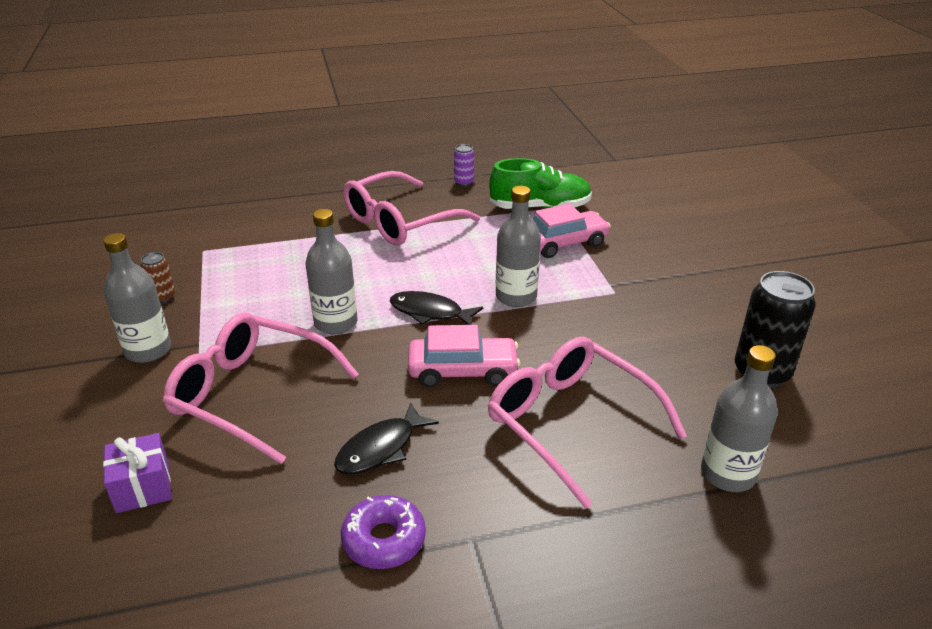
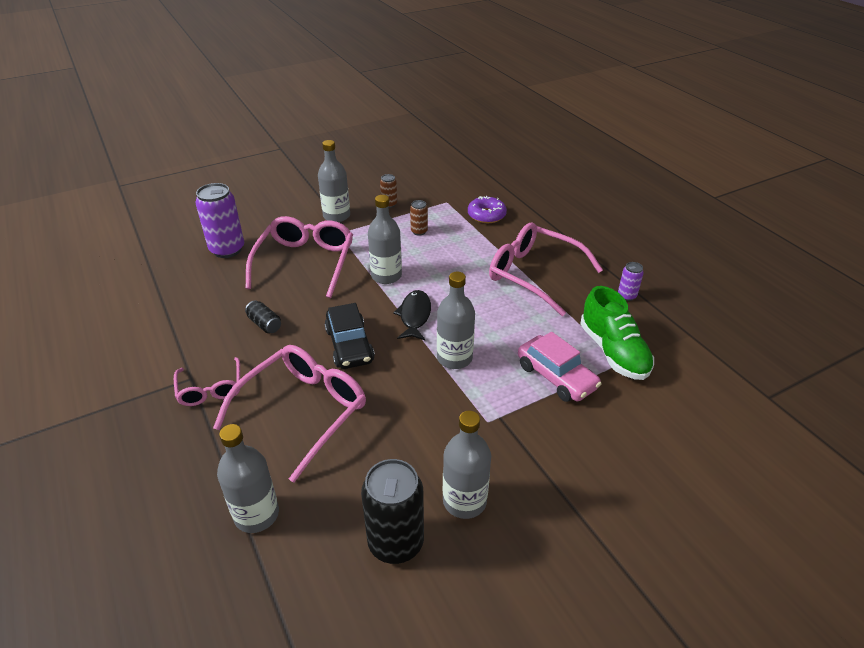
camera: 75 degrees right, 5 degrees up
purple gift [103,433,171,513] -> purple can [195,183,244,258]
black fish [334,402,439,474] -> black can [245,300,281,333]
purple donut [341,495,426,569] -> purple donut moved to [468,196,507,223]
pink car [408,325,520,387] -> black car [325,303,375,369]
none -> pink glasses [174,357,240,406]
none -> brown can [410,200,428,236]
none -> grey bottle [443,411,491,519]

